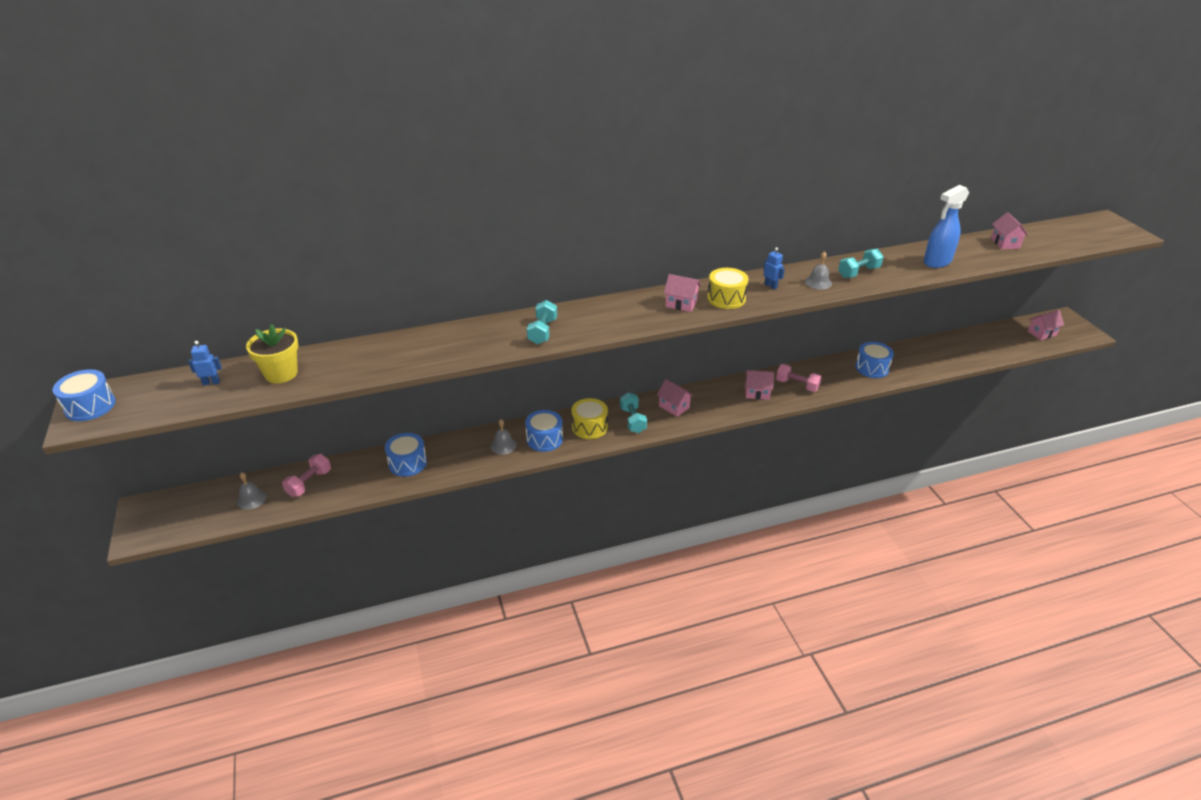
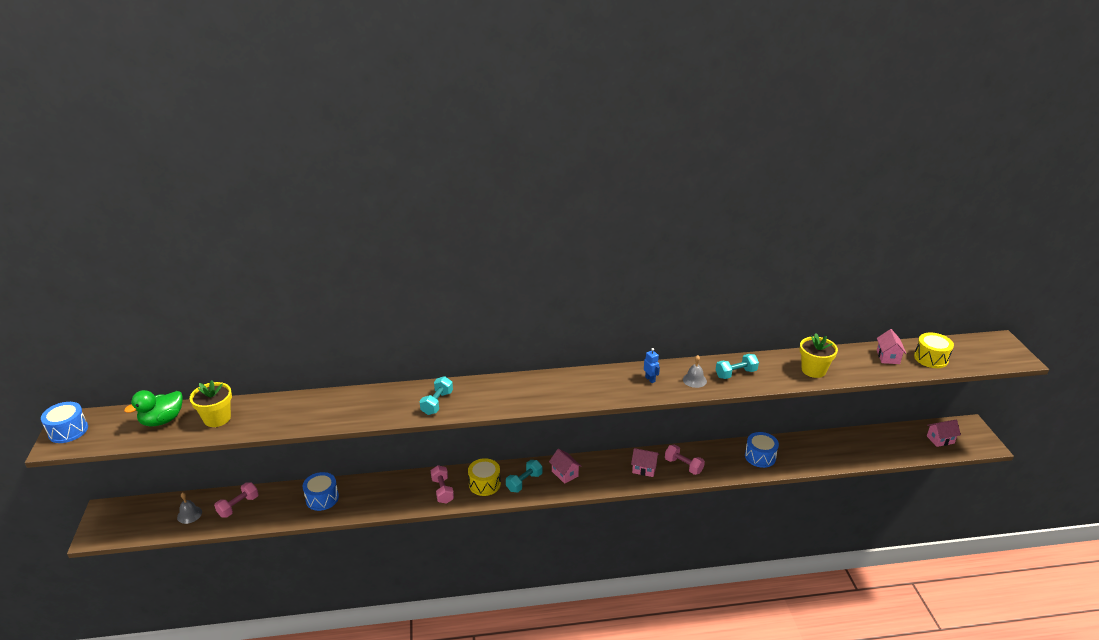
camera: 10 degrees right, 5 degrees down
blue robot [188,341,222,386] -> green duck [124,390,183,427]
grey bell [490,419,517,455] -> none
blue drum [525,410,563,452] -> pink dumbbell [431,465,454,504]
turquoise dumbbell [620,392,647,433] -> turquoise dumbbell turned 45 degrees clockwise [506,460,542,492]
pink house [664,274,701,312] -> none
yellow drum [707,268,749,309] -> yellow drum moved to [914,332,954,368]
blue spray bottle [924,185,969,268] -> yellow flower pot [800,333,838,378]

